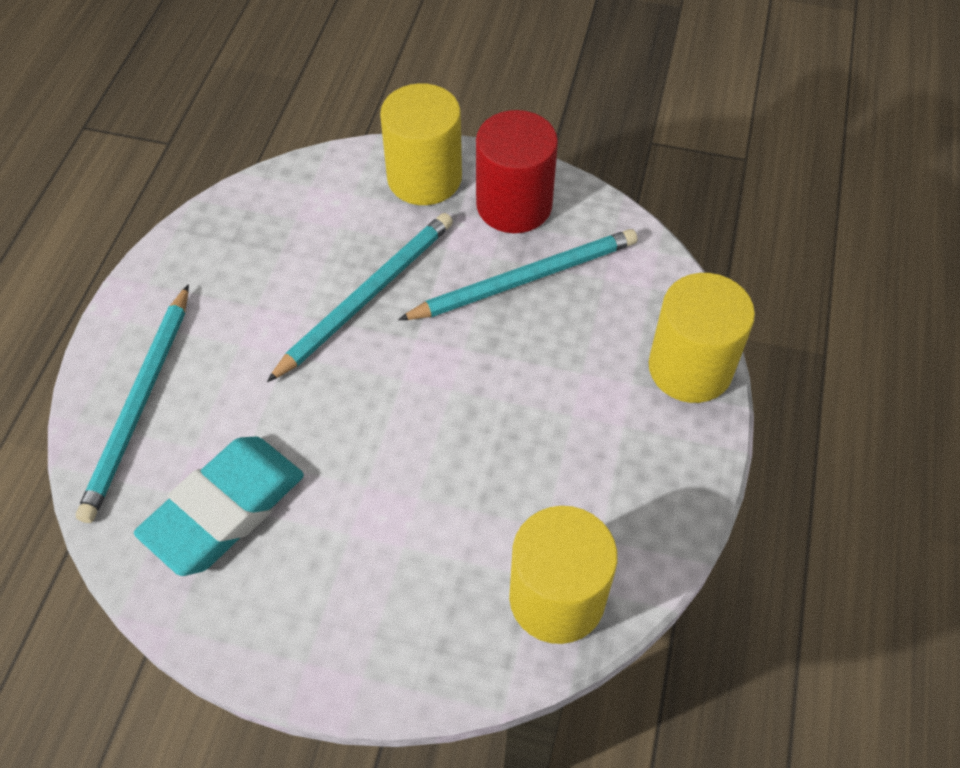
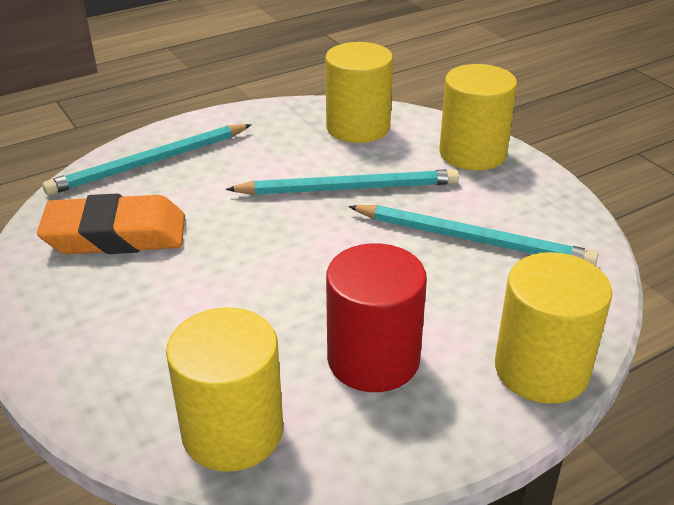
camera: 45 degrees right, 20 degrees down
turquoise eraser [134,437,304,576] -> orange eraser [37,194,185,254]
red cylinder [476,110,558,233] -> red cylinder moved to [326,243,427,392]
none -> yellow cylinder [325,42,393,143]

